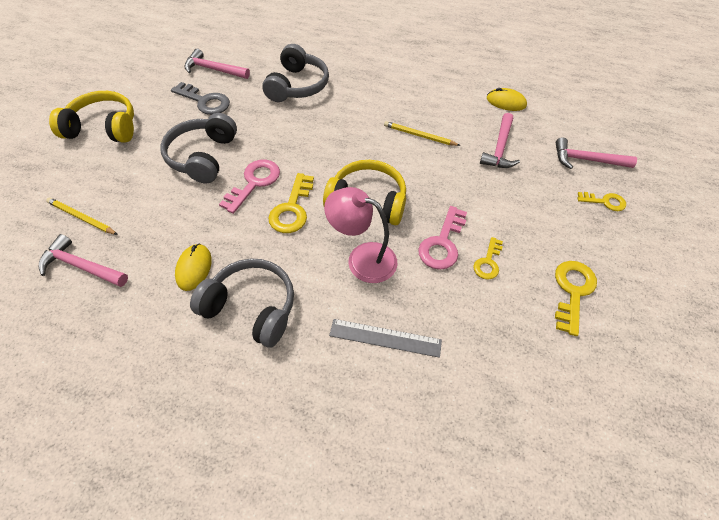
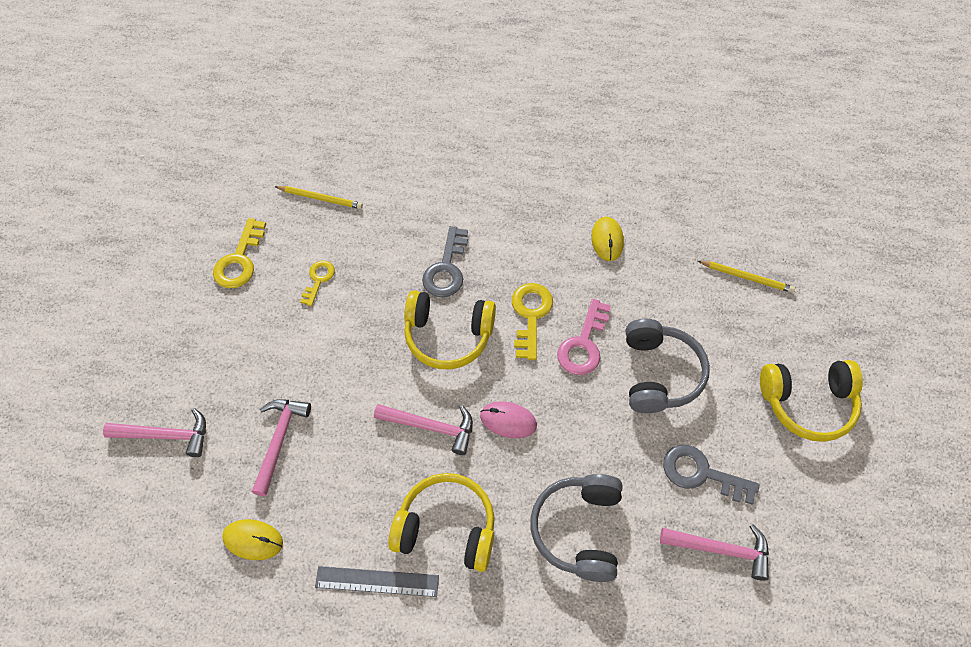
camera: 175 degrees right, 5 degrees up
pink hammer [39,234,128,287] -> pink hammer moved to [374,404,473,455]
grey headphones [190,258,294,348] -> none
pink lamp [324,187,397,283] -> grey key [422,226,468,297]
grey ruler [329,319,442,358] -> grey ruler moved to [315,566,439,597]
yellow pencil [384,121,460,146] -> yellow pencil moved to [275,186,363,209]
pink key [418,206,467,270] -> none
yellow key [578,192,626,211] -> none
none -> yellow headphones [388,473,495,572]
none -> pink mouse [480,401,537,438]

